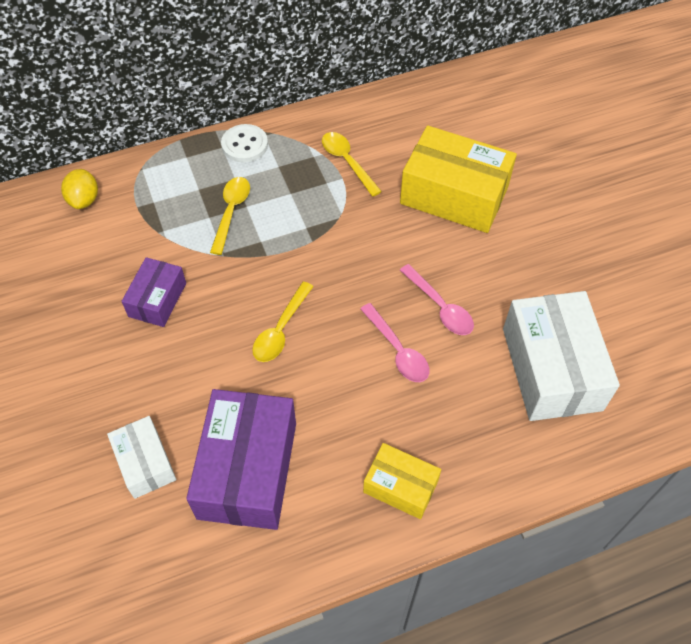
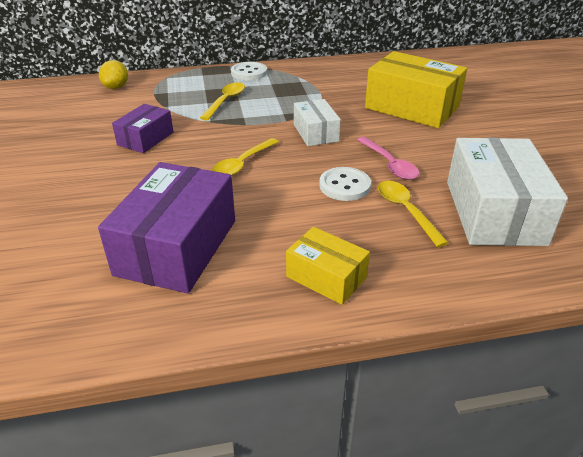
camera: 10 degrees right, 20 degrees down
white box [107,416,177,499] -> white box moved to [294,99,341,146]
yellow spoon [322,132,382,197] -> yellow spoon moved to [378,181,448,247]
pink spoon [360,303,430,382] -> white button [319,167,371,201]

